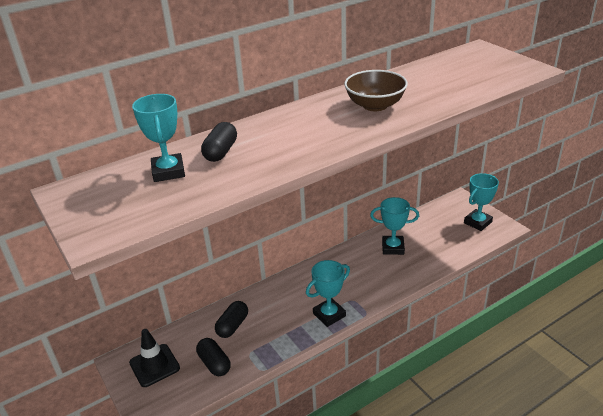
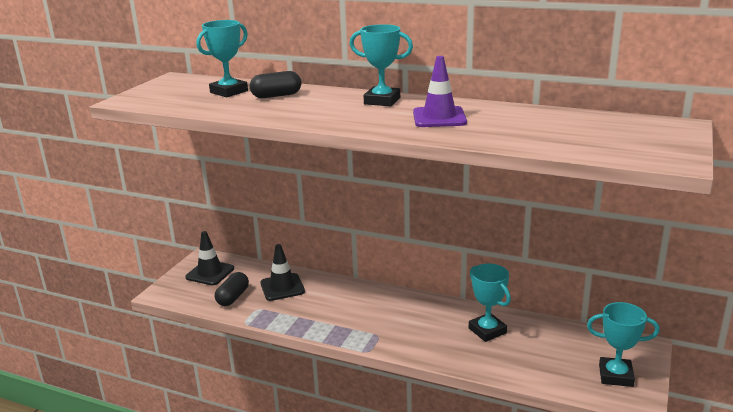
camera: 55 degrees right, 10 degrees down
black capsule [215,301,248,338] -> black traffic cone [260,244,305,301]
turquoise trophy [306,260,350,327] -> turquoise trophy moved to [350,24,413,106]
brown bowl [344,70,408,111] -> purple traffic cone [413,56,467,127]

